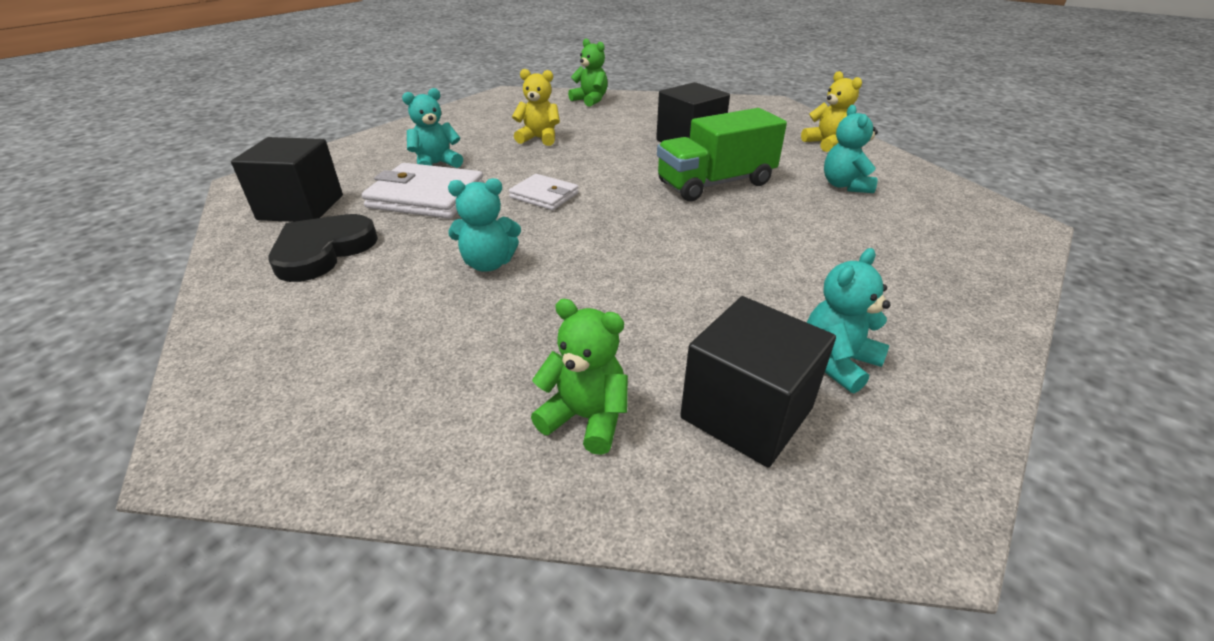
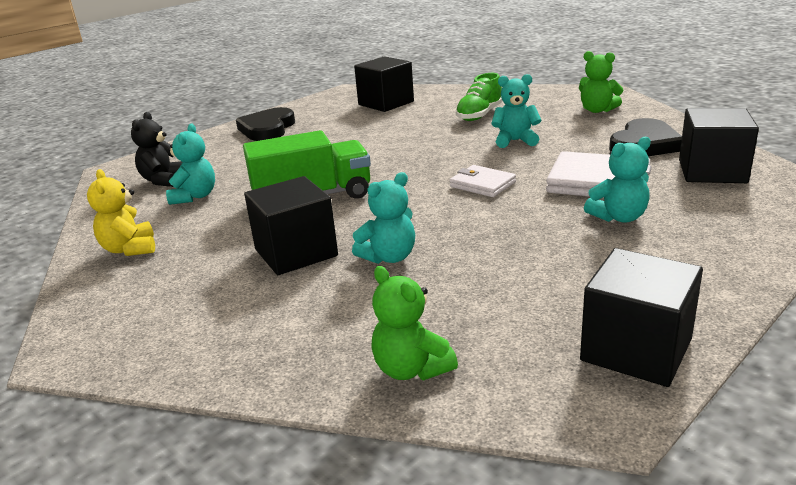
camera: 170 degrees left, 10 degrees down
yellow teddy bear [512,69,560,146] -> none
green teddy bear [531,299,628,455] -> green teddy bear moved to [579,51,623,113]
turquoise teddy bear [807,248,891,393] -> turquoise teddy bear moved to [352,172,415,264]
none -> black teddy bear [131,112,182,187]
none -> black heart [236,107,295,141]
none -> green shoe [456,73,503,121]
none -> black cube [580,248,703,387]

